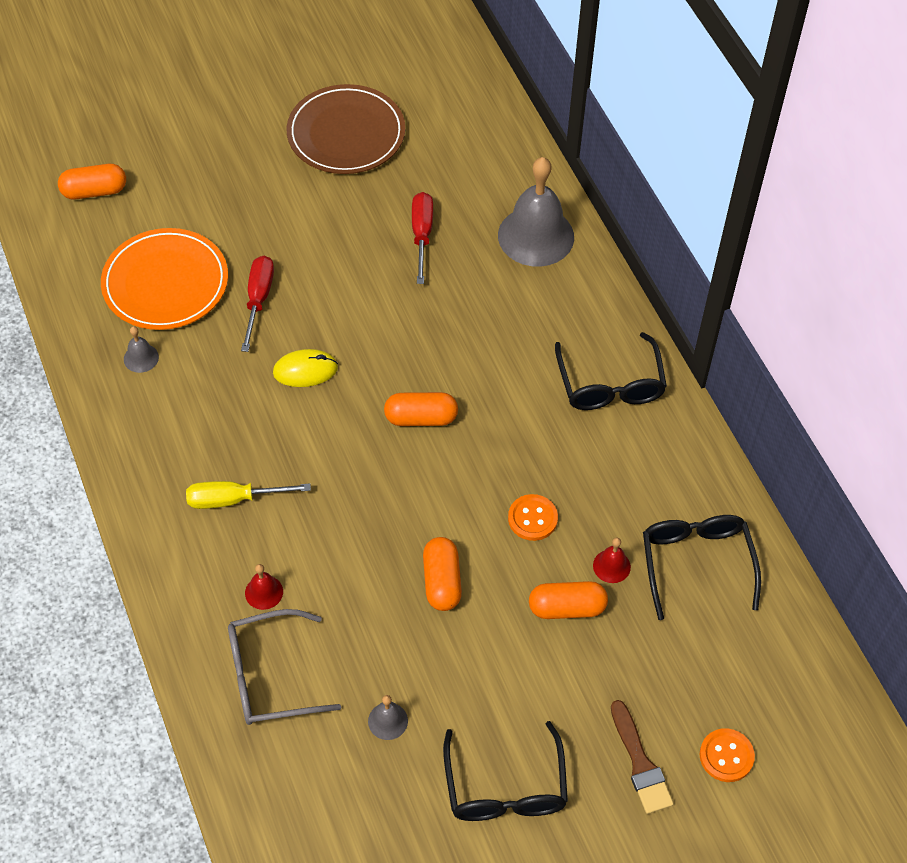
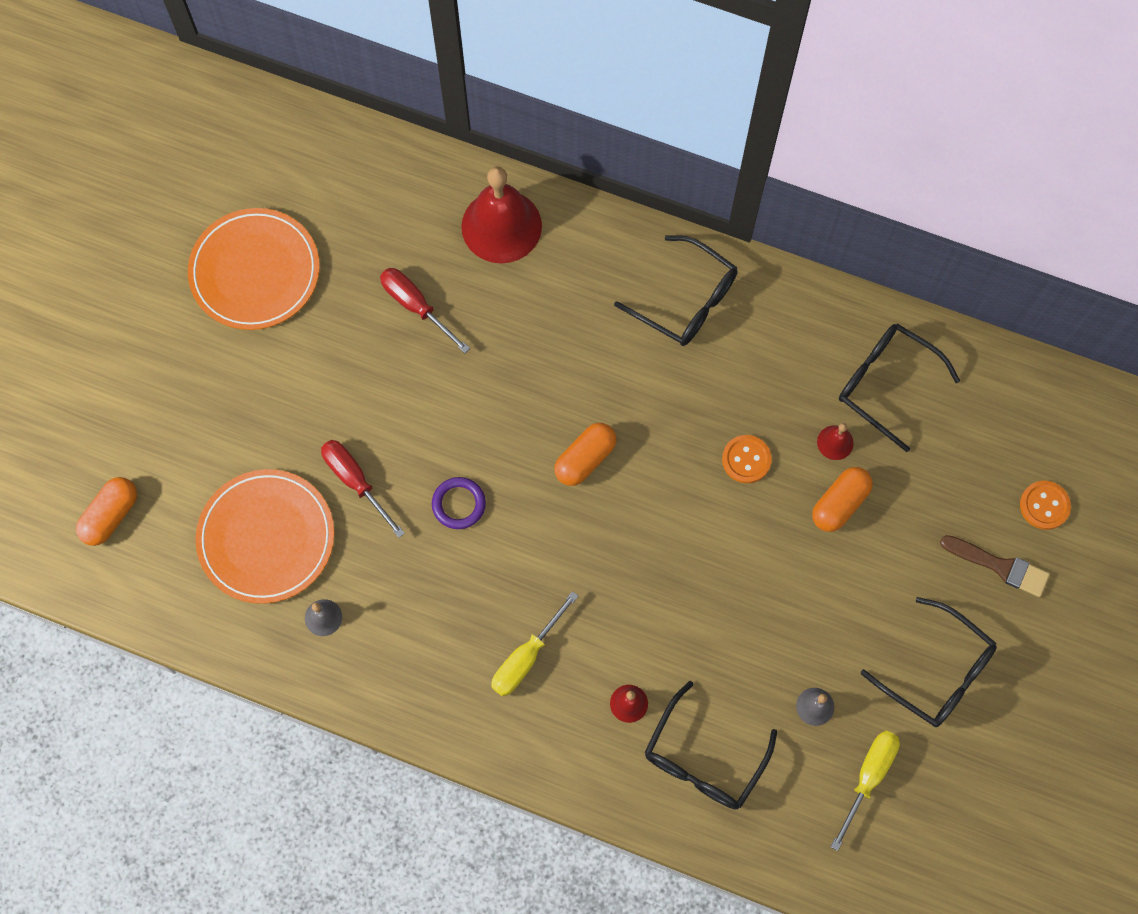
camera: 45 degrees left, 15 degrees up
grey glasses [228,609,341,725] -> black glasses [645,681,777,810]
yellow mouse [273,349,338,387] -> purple ring [432,477,486,529]
brown plate [287,84,405,174] -> orange plate [188,208,320,330]
orange capsule [423,537,462,611] -> none
grey bell [498,157,574,267] -> red bell [461,166,542,263]
none -> yellow screwdriver [831,731,900,851]

